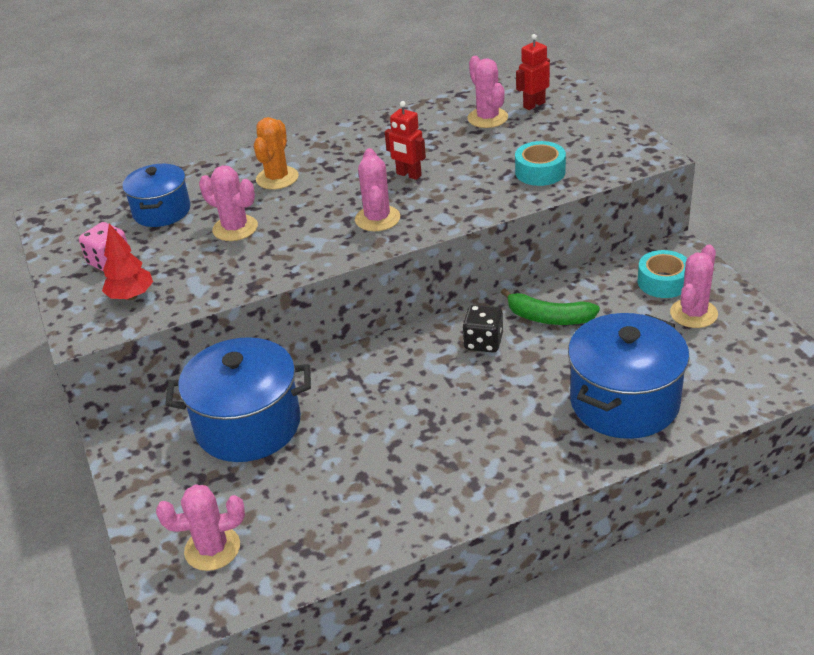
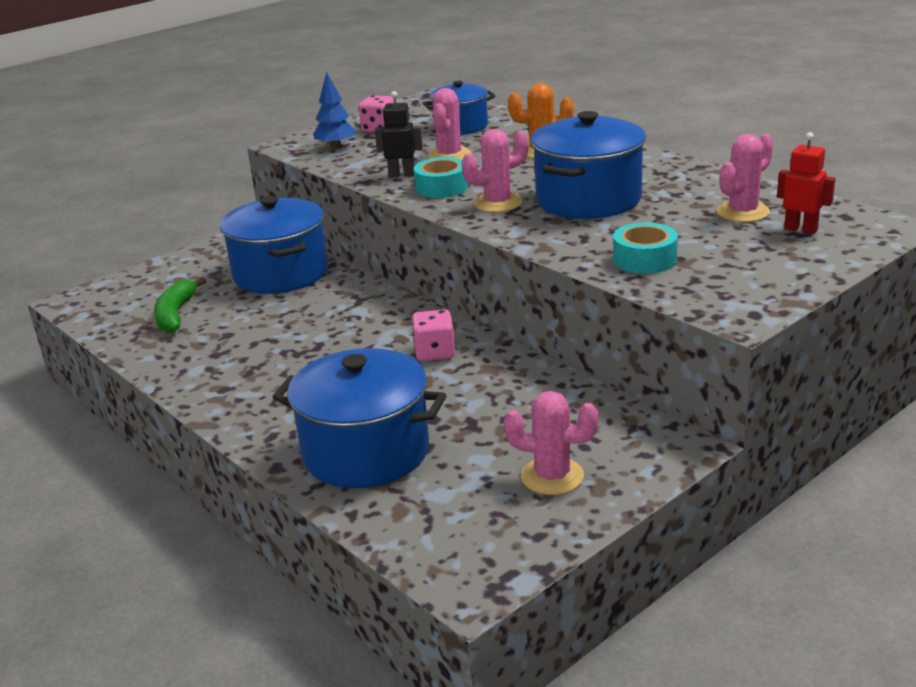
camera: 70 degrees right, 10 degrees down
red tree [102,224,153,300] -> blue tree [313,72,356,149]
pink cactus [156,484,245,571] -> none
red robot [385,101,426,180] -> blue pot [531,111,646,219]
black dice [462,305,503,352] -> pink dice [412,309,456,361]
green banana [501,288,600,325] -> green banana moved to [154,277,206,333]
turquoise tape [638,250,687,298] -> turquoise tape moved to [414,157,468,198]
none -> black robot [375,91,423,177]

